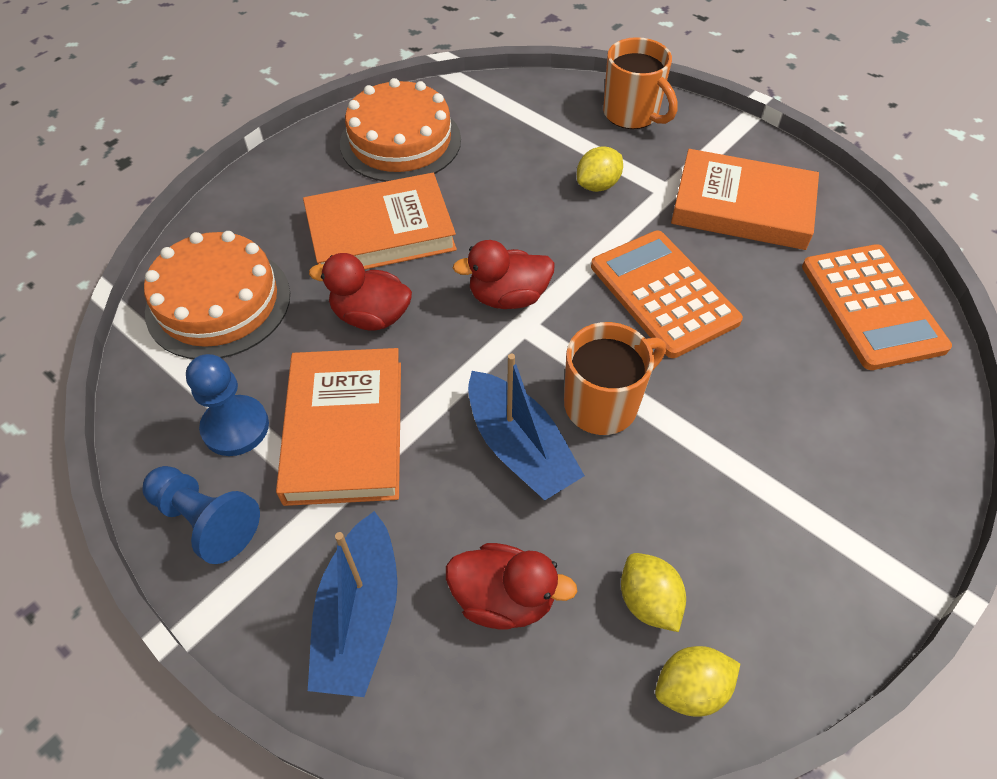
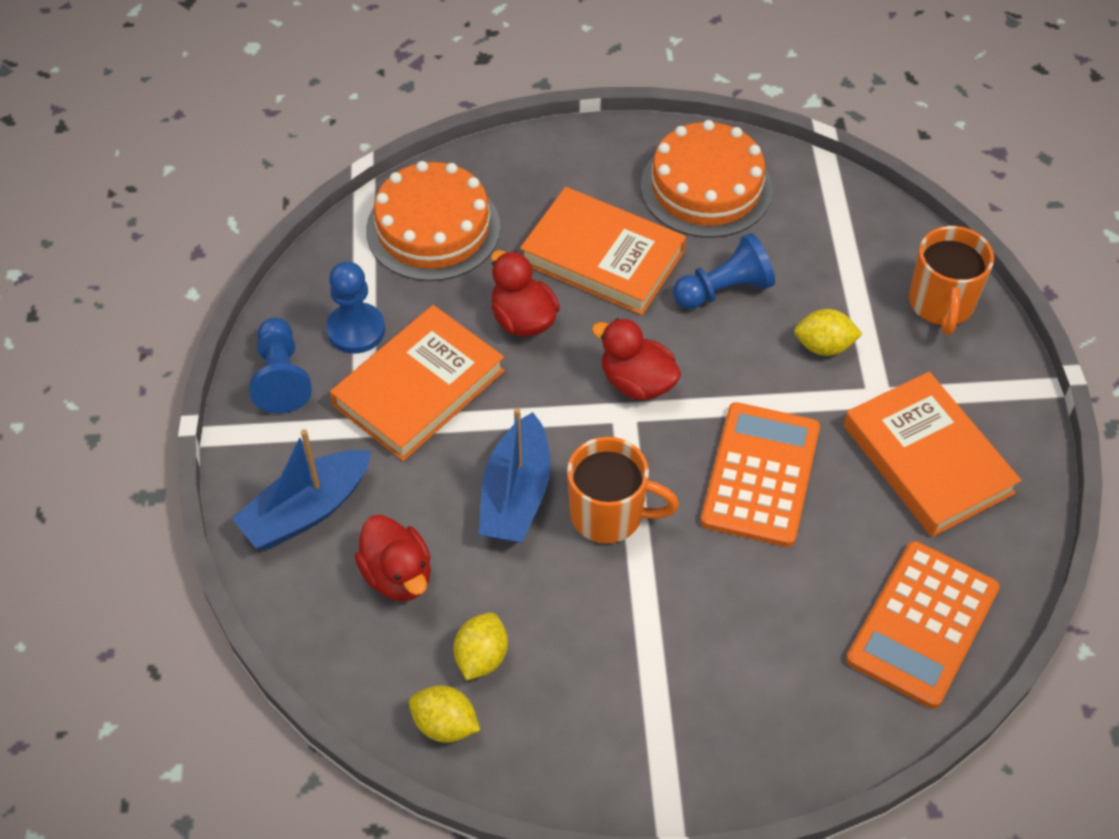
camera: 45 degrees right, 0 degrees up
none -> blue pawn [673,233,775,309]

